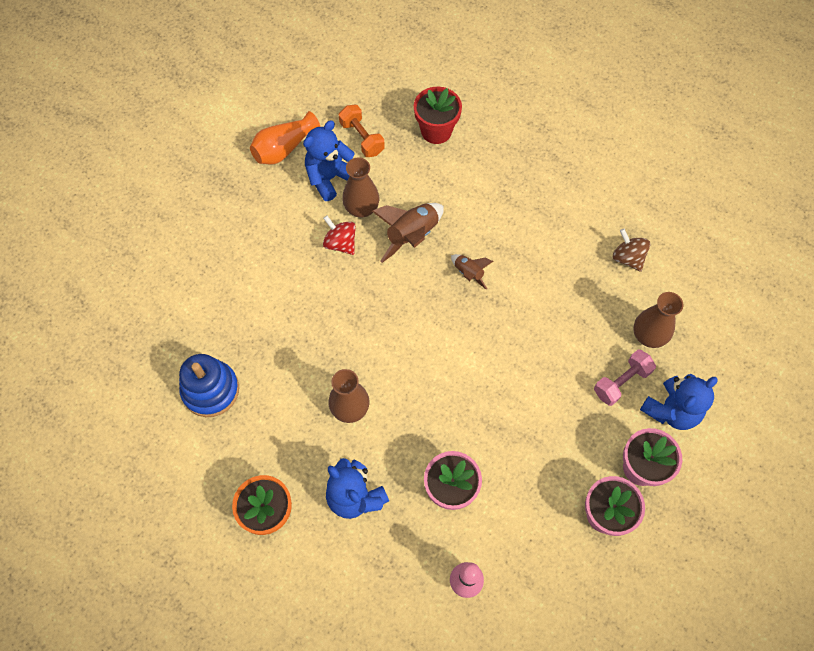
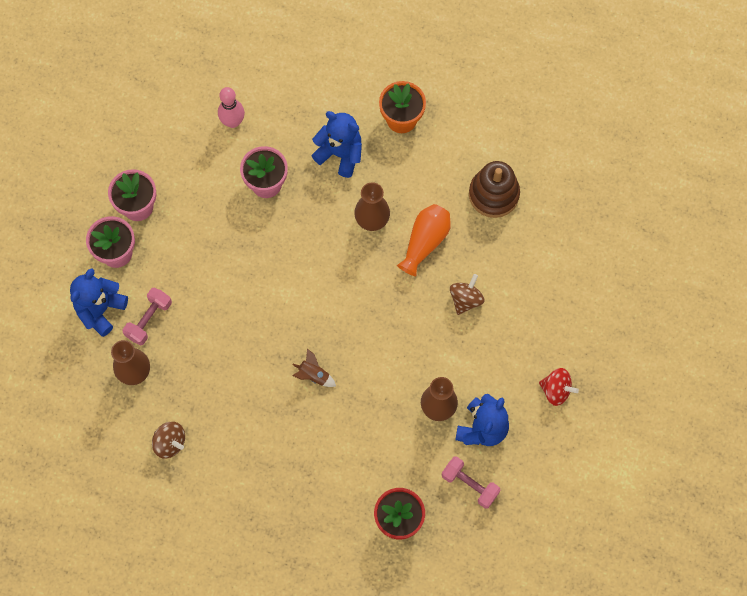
camera: 160 degrees right, 5 degrees up
blue stacking toy [179,354,239,417] -> brown stacking toy [469,161,520,218]
orange vase [250,111,320,165] -> orange vase moved to [397,204,451,276]
red spinning top [323,215,356,255] -> red spinning top moved to [539,368,579,406]
orange dumbbell [339,105,385,157] -> pink dumbbell [442,456,501,509]
brown rocket [372,203,444,263] -> none
none -> brown spinning top [450,274,485,315]

